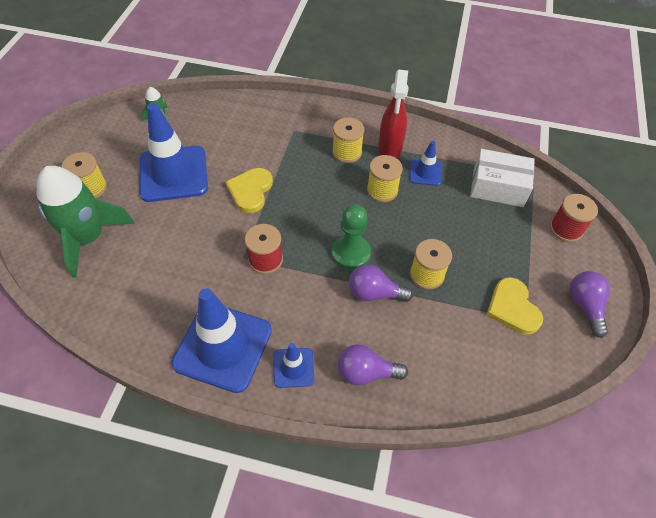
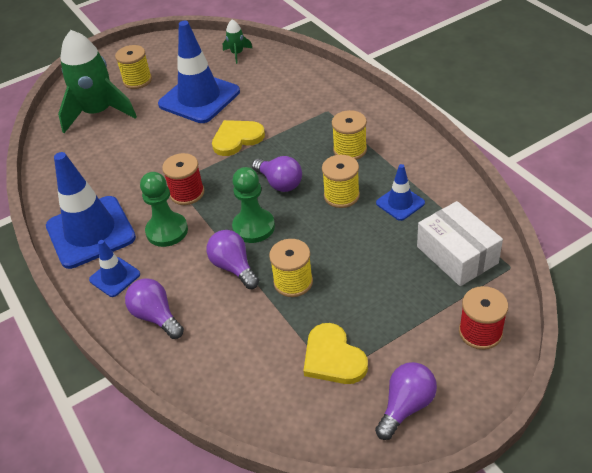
camera: 50 degrees right, 10 degrees down
red spray bottle [378,70,409,158] -> none
yellow heart [486,277,543,334] -> yellow heart turned 60 degrees counterclockwise [303,323,368,384]
none -> green pawn [140,172,188,247]
none -> purple light bulb [252,156,302,192]

